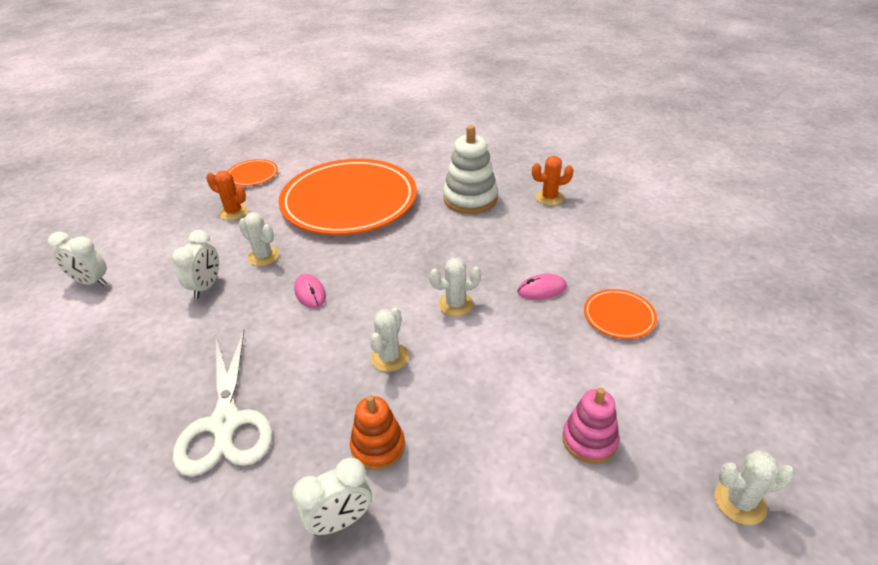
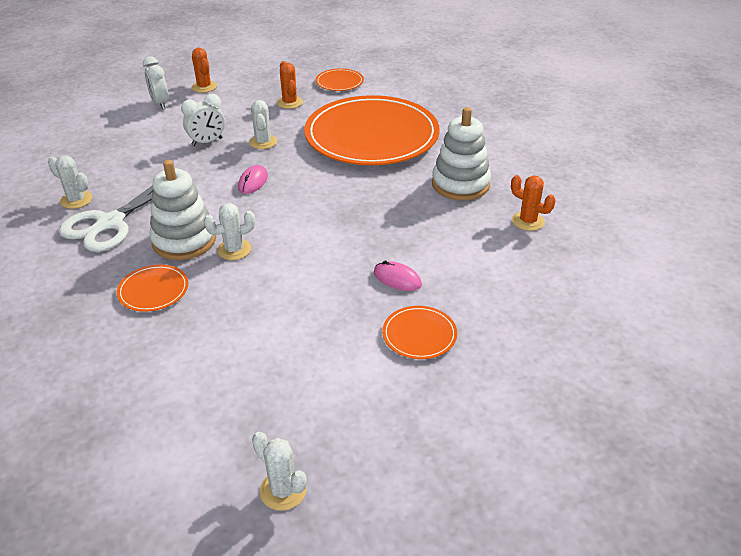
camera: 45 degrees right, 0 degrees up
white clock [292,457,372,536] -> none
orange stacking toy [350,395,405,471] -> orange plate [117,264,188,312]
white cactus [429,258,481,316] -> white cactus moved to [48,155,93,209]
pink stacking toy [562,388,619,464] -> none
none -> white stacking toy [149,160,216,260]
none -> orange cactus [192,48,217,93]

